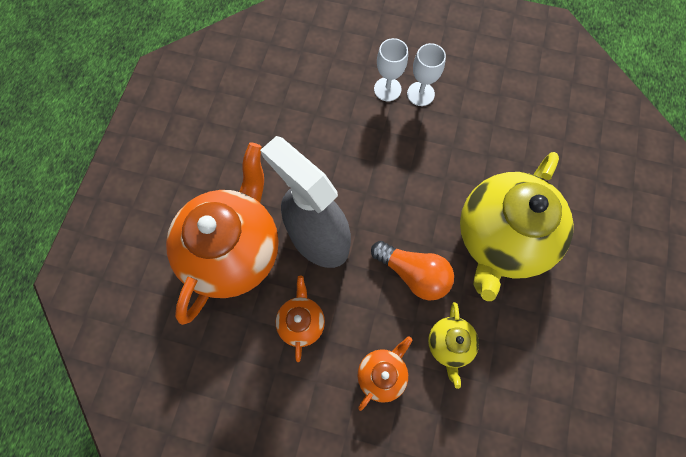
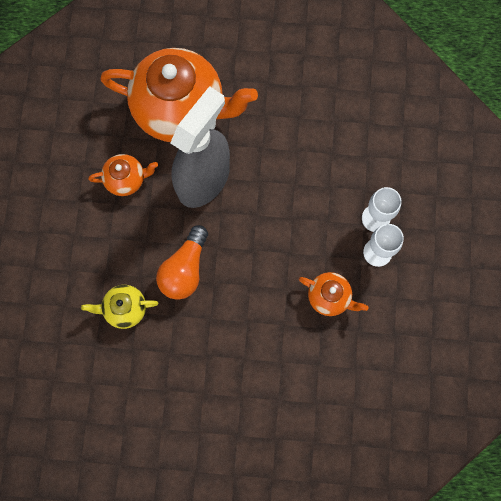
camera: 80 degrees right, 5 degrees up
orange teapot [358,336,412,411] -> orange teapot moved to [299,272,369,316]
yellow teapot [460,152,574,301] -> none

